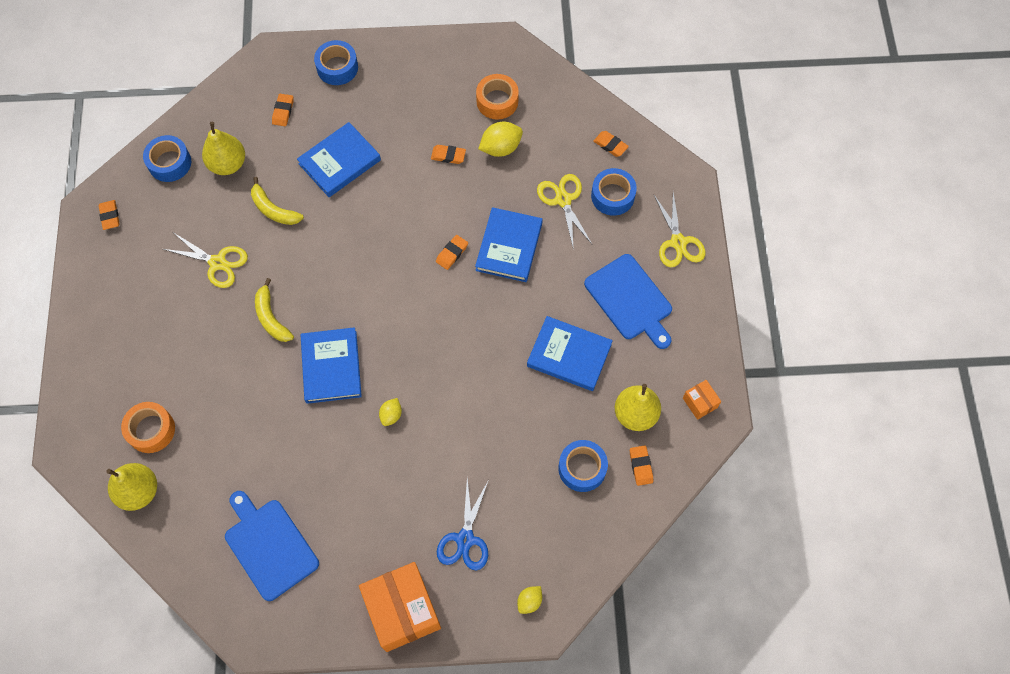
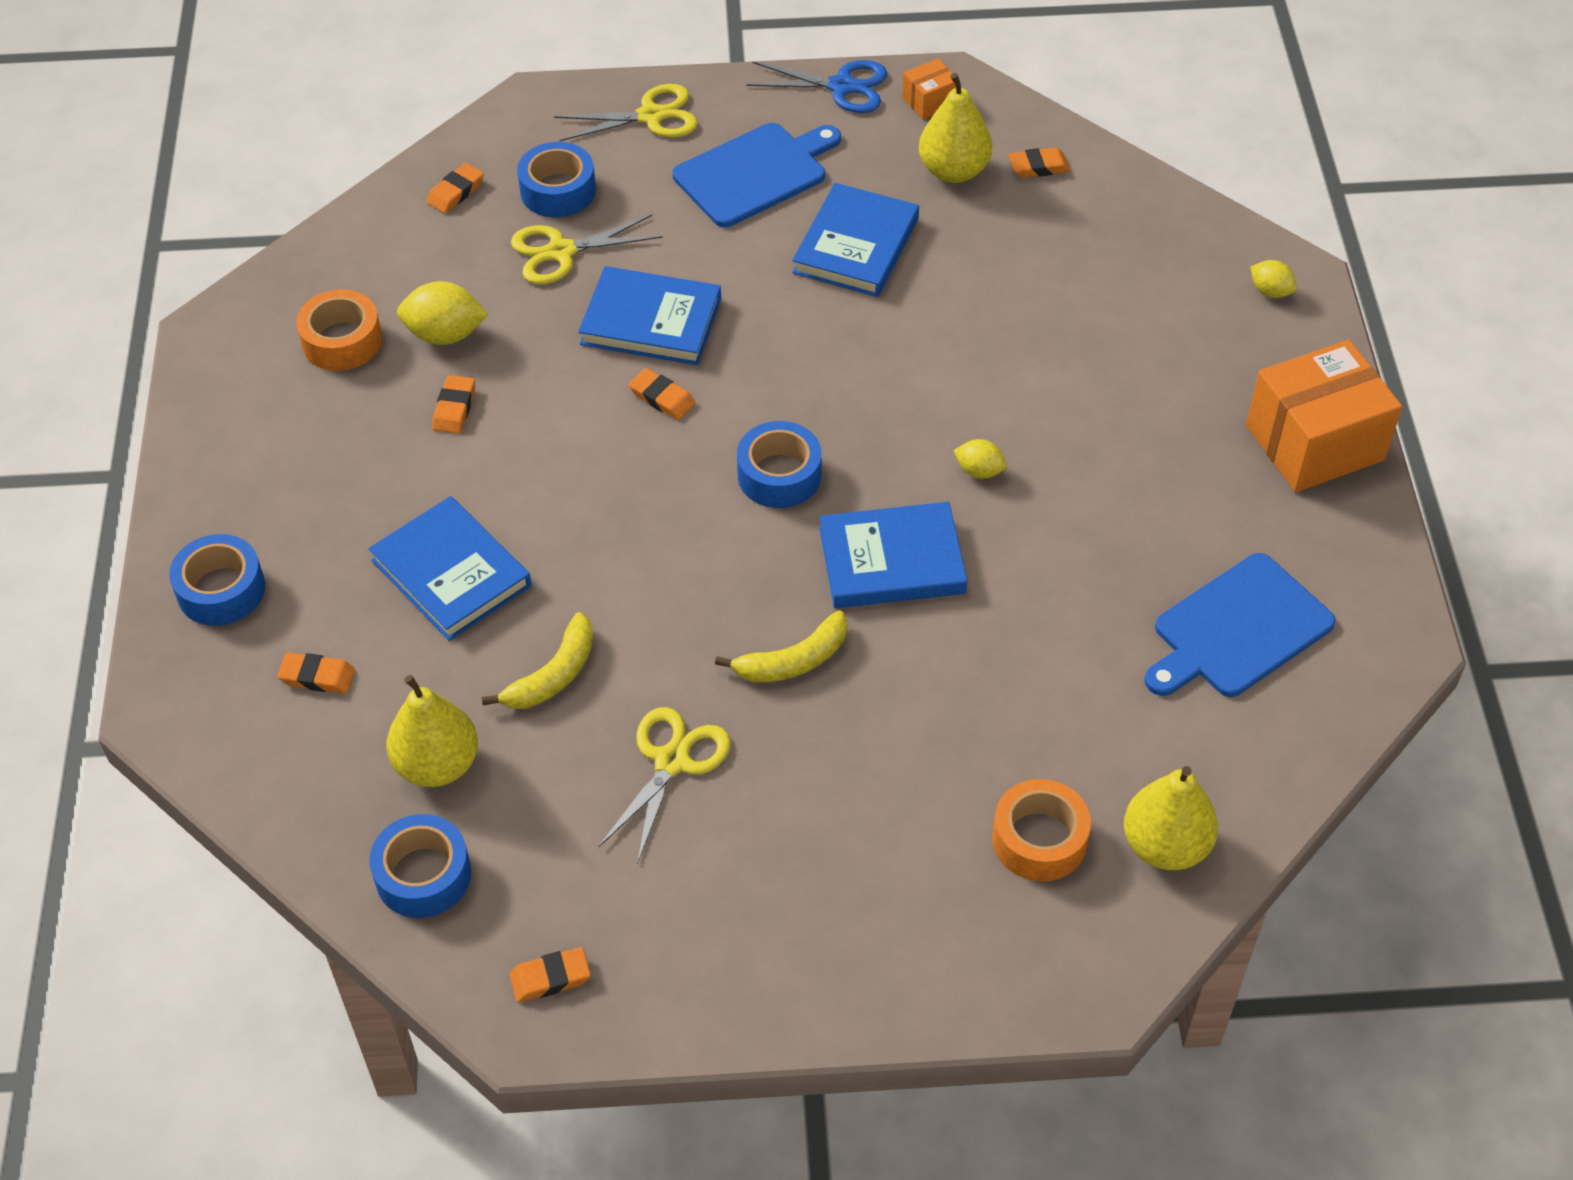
camera: 90 degrees left, 15 degrees down
blue scissors [437,479,488,571] -> blue scissors moved to [746,60,887,113]
yellow lemon [478,122,523,157] -> yellow lemon turned 60 degrees counterclockwise [397,281,488,345]
blue tape [558,440,608,492] -> blue tape moved to [737,421,822,508]

